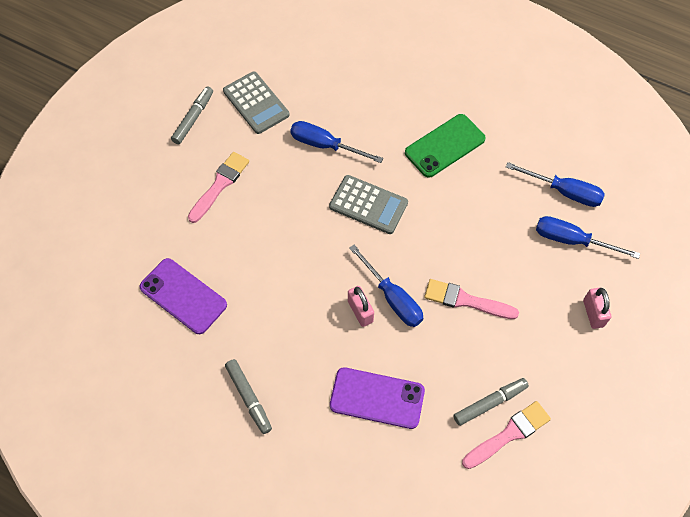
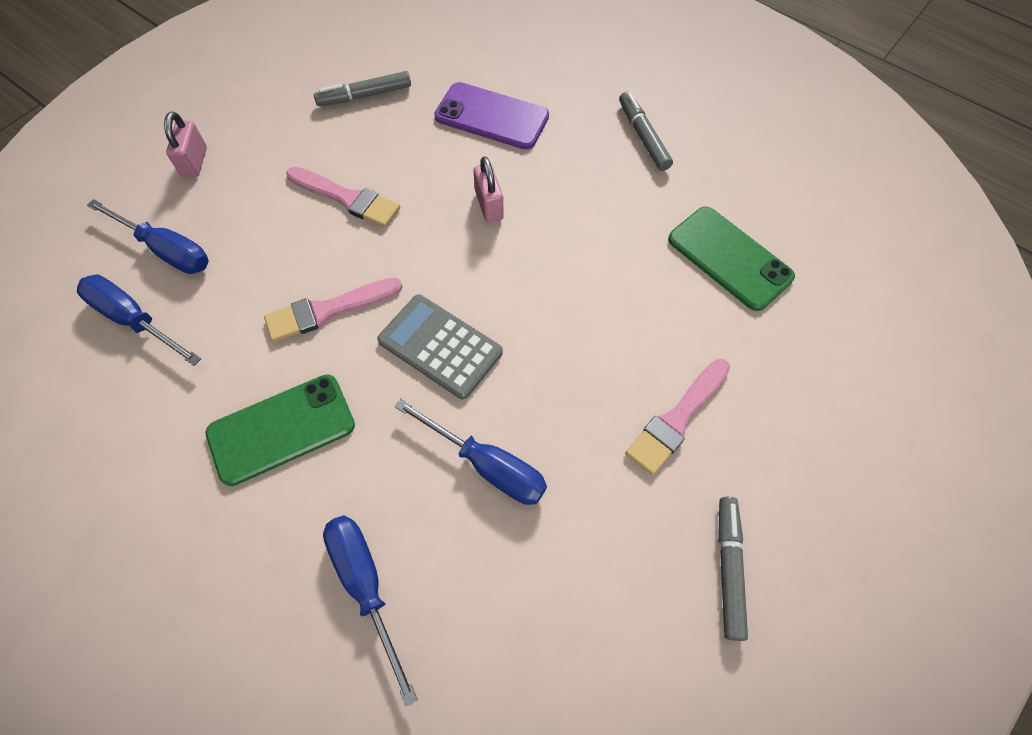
camera: 170 degrees left, 0 degrees up
purple phone [139,258,227,334] -> green phone [668,206,795,311]
grey marker [171,86,213,144] -> grey marker turned 150 degrees clockwise [718,496,748,641]
grey calculator [223,71,290,134] -> none
blue screwdriver [349,245,423,327] -> blue screwdriver moved to [323,515,418,707]
pink brush [462,401,551,469] -> pink brush moved to [264,277,402,342]

